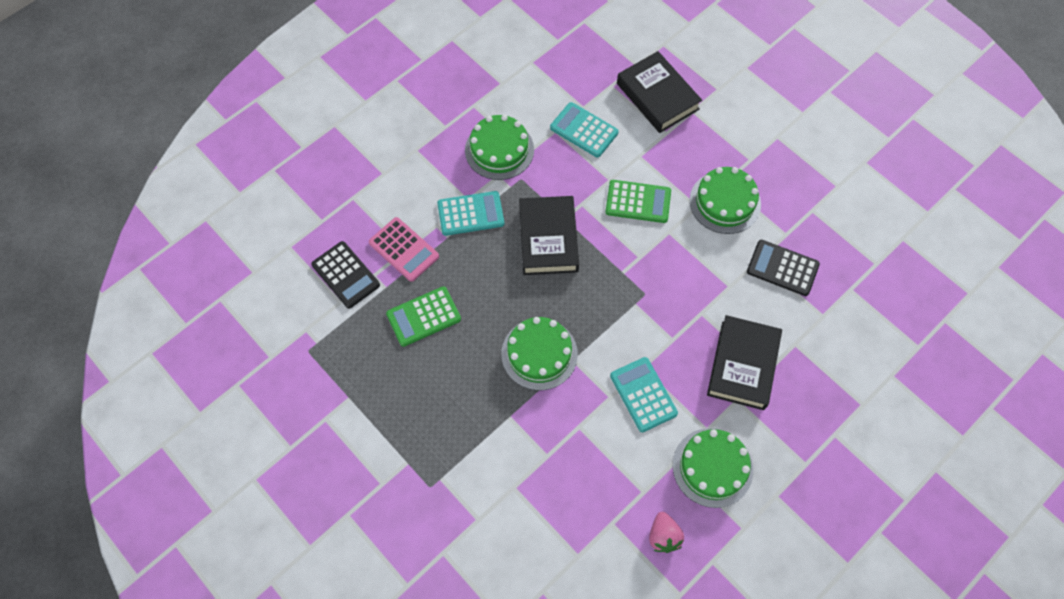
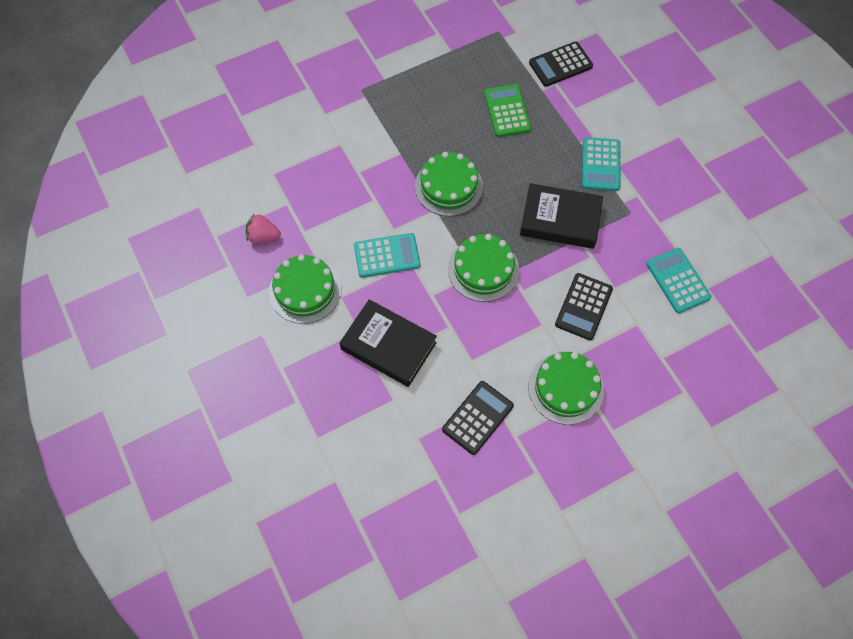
camera: 105 degrees right, 0 degrees up
pink calculator [369,217,439,282] -> none
green cake [465,114,534,180] -> green cake moved to [448,234,519,302]
turquoise calculator [550,102,619,157] -> turquoise calculator turned 75 degrees counterclockwise [646,248,711,313]
green calculator [605,180,671,223] -> black calculator [555,273,613,340]
black book [617,51,702,133] -> none

